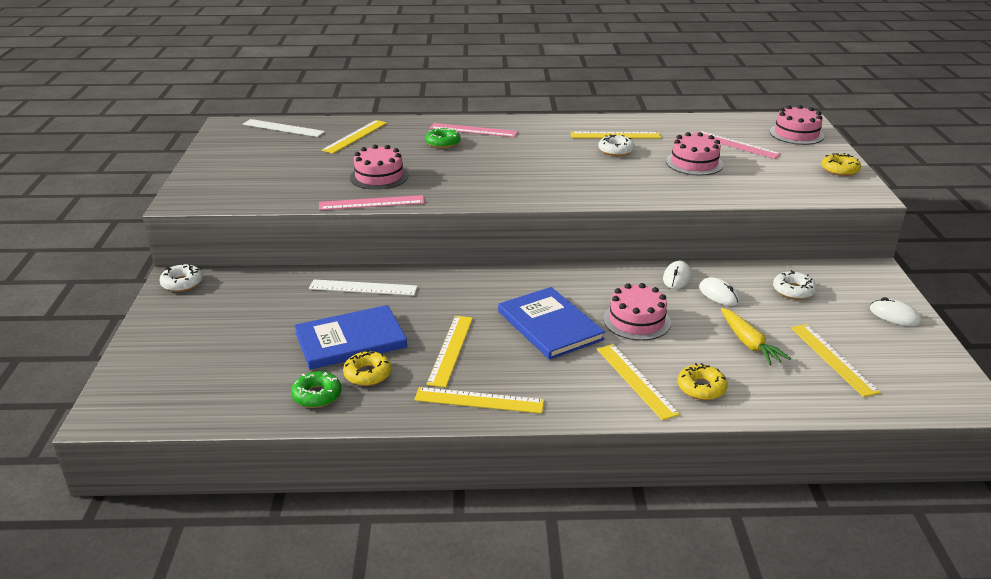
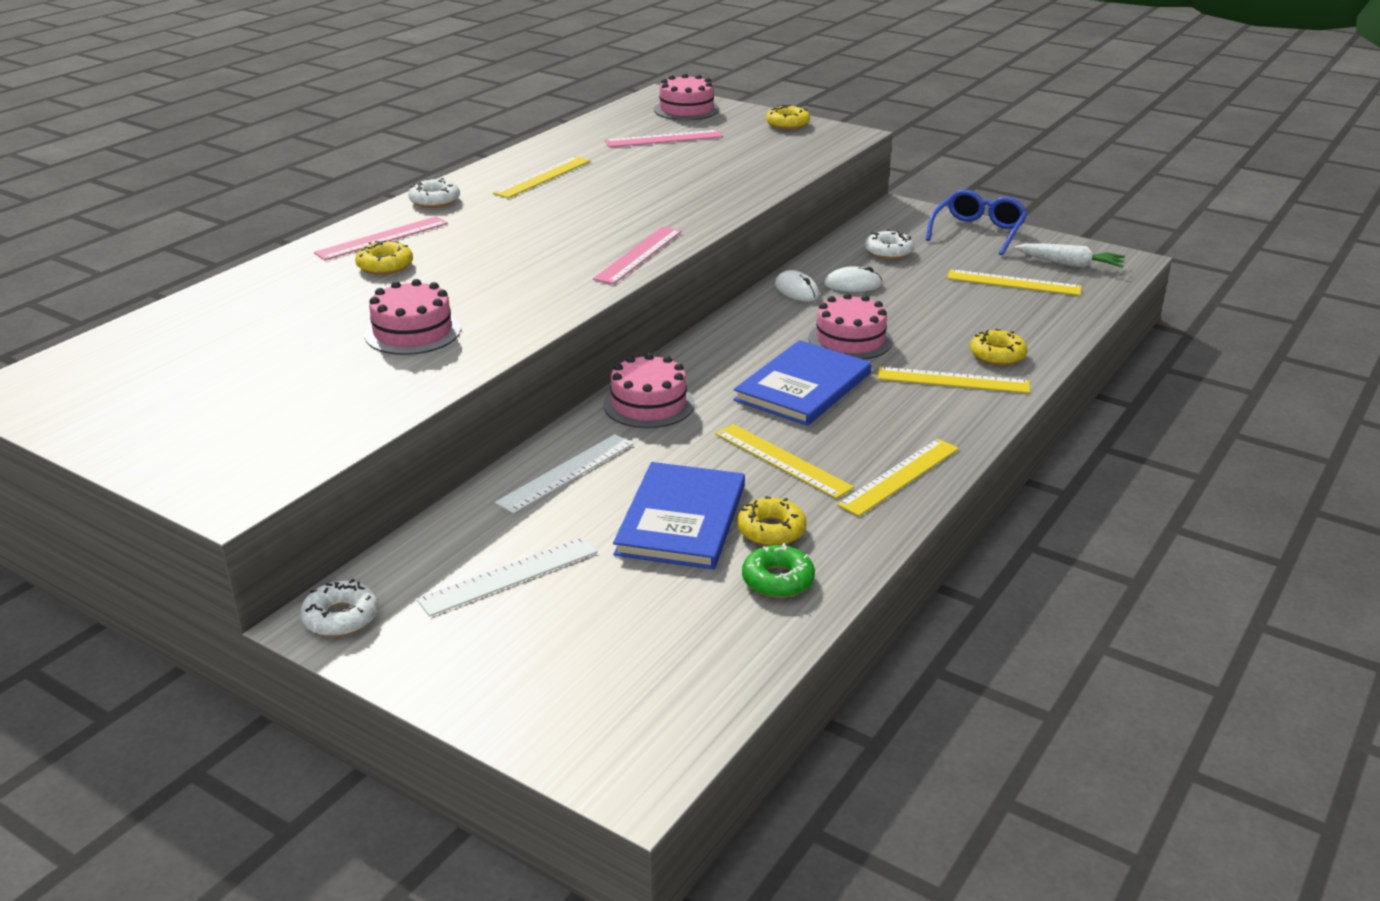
camera: 55 degrees left, 0 degrees up
white ruler [242,119,325,137] -> white ruler moved to [417,537,598,617]
pink ruler [319,195,424,210] -> pink ruler moved to [593,227,682,284]
yellow ruler [321,120,387,154] -> none
green donut [425,127,461,148] -> yellow donut [355,240,413,275]
blue book [498,287,605,360] -> blue book turned 60 degrees counterclockwise [733,340,872,426]
white donut [598,135,635,156] -> white donut moved to [408,178,460,208]
pink cake [666,132,724,175] -> pink cake moved to [603,353,694,428]
yellow carrot [721,308,791,365] -> none
white mouse [870,297,921,326] -> blue glasses [926,190,1027,255]
none -> white carrot [1014,243,1125,268]

